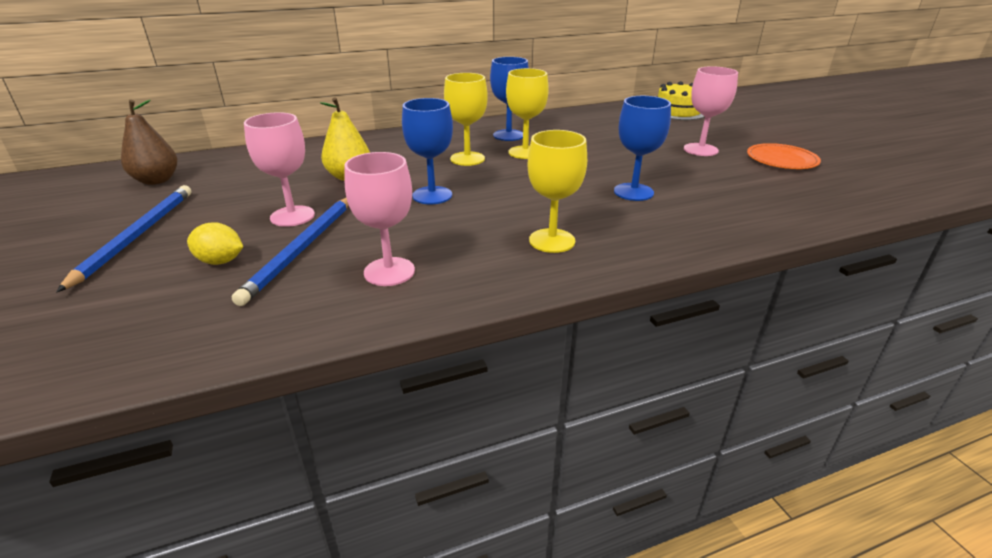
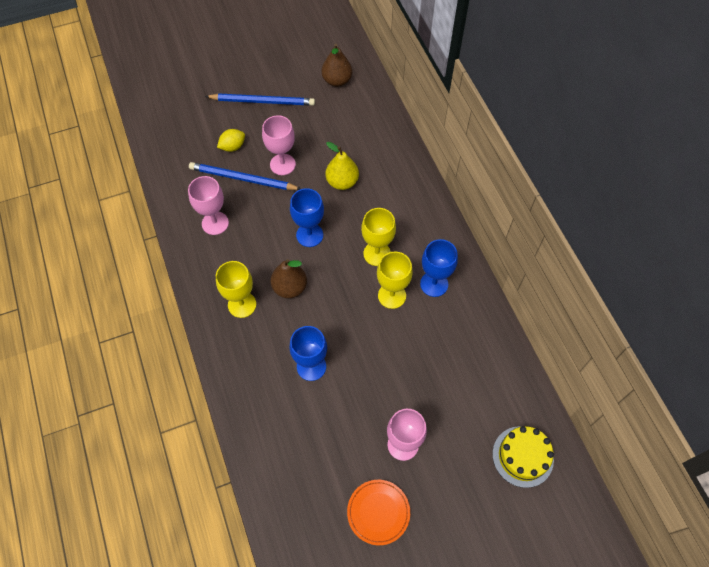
camera: 90 degrees right, 30 degrees up
yellow lemon [187,222,243,265] -> yellow lemon turned 45 degrees clockwise [217,129,245,152]
none -> brown pear [271,259,307,298]

